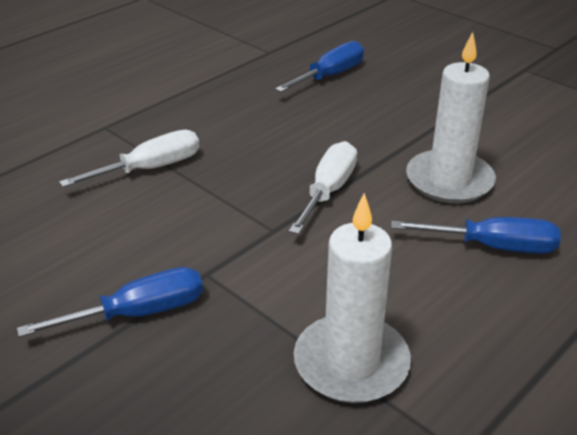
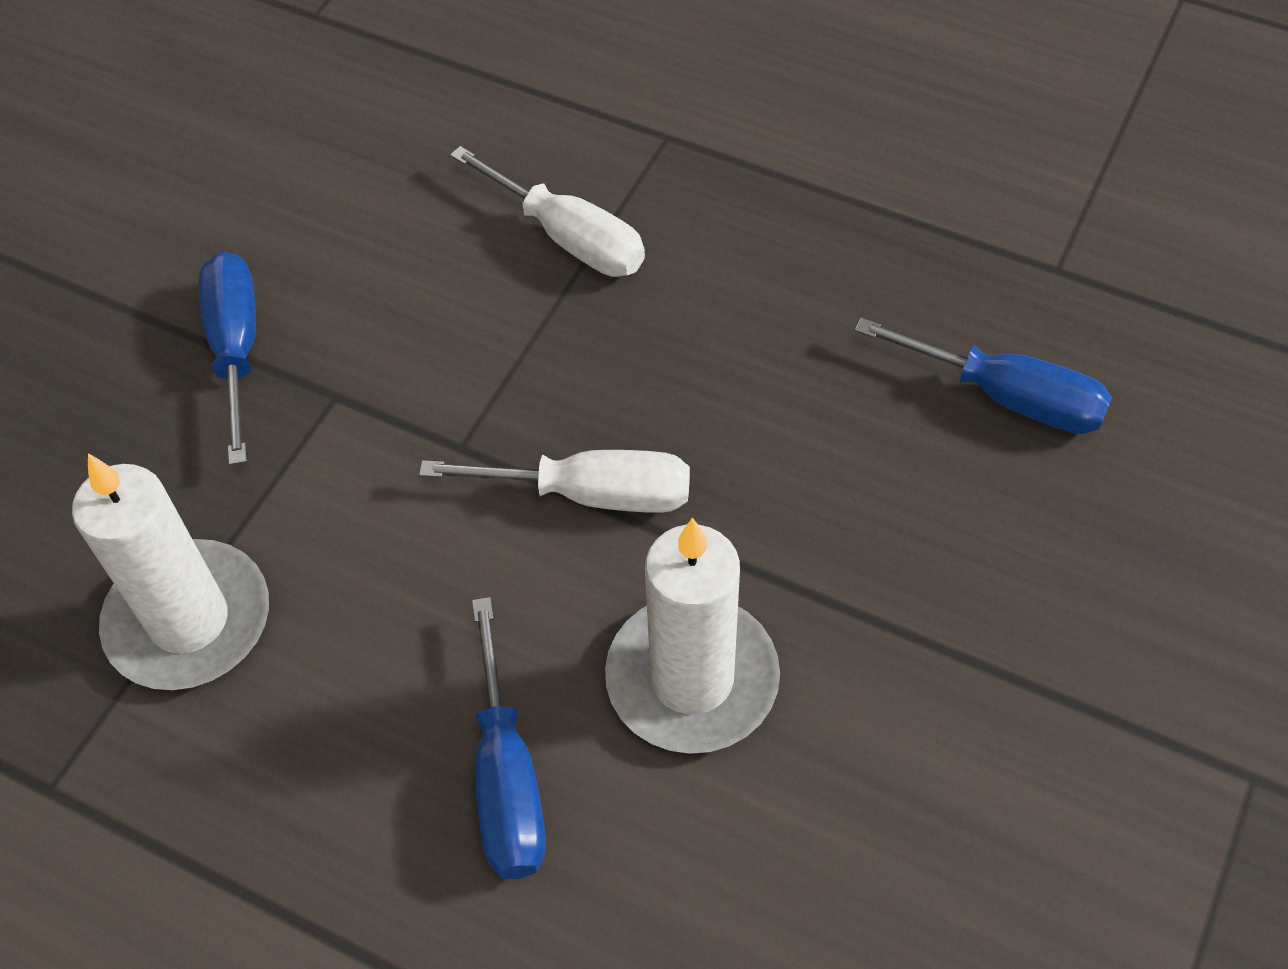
camera: 75 degrees right, 20 degrees up
blue screwdriver [17,267,203,337] -> blue screwdriver turned 150 degrees counterclockwise [199,252,256,465]

